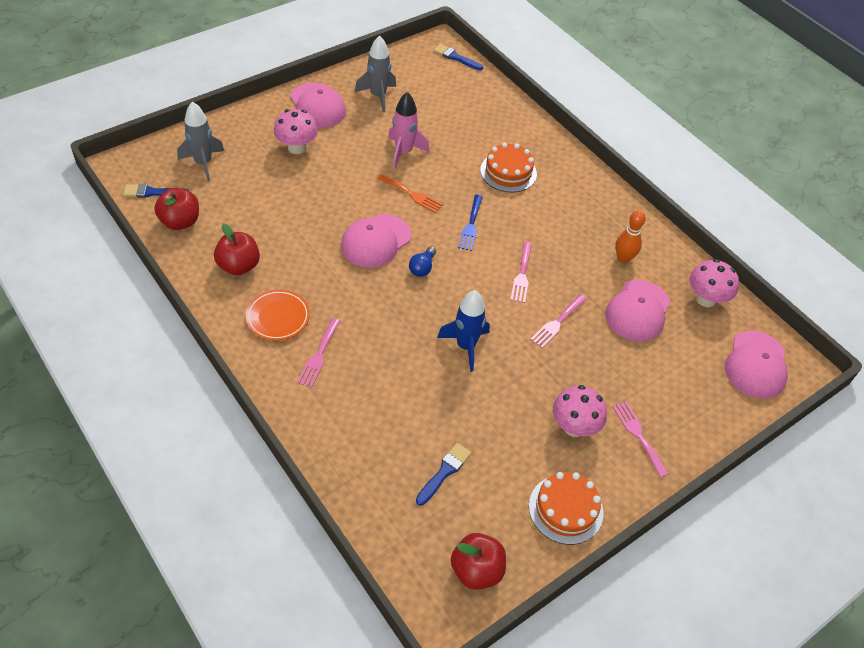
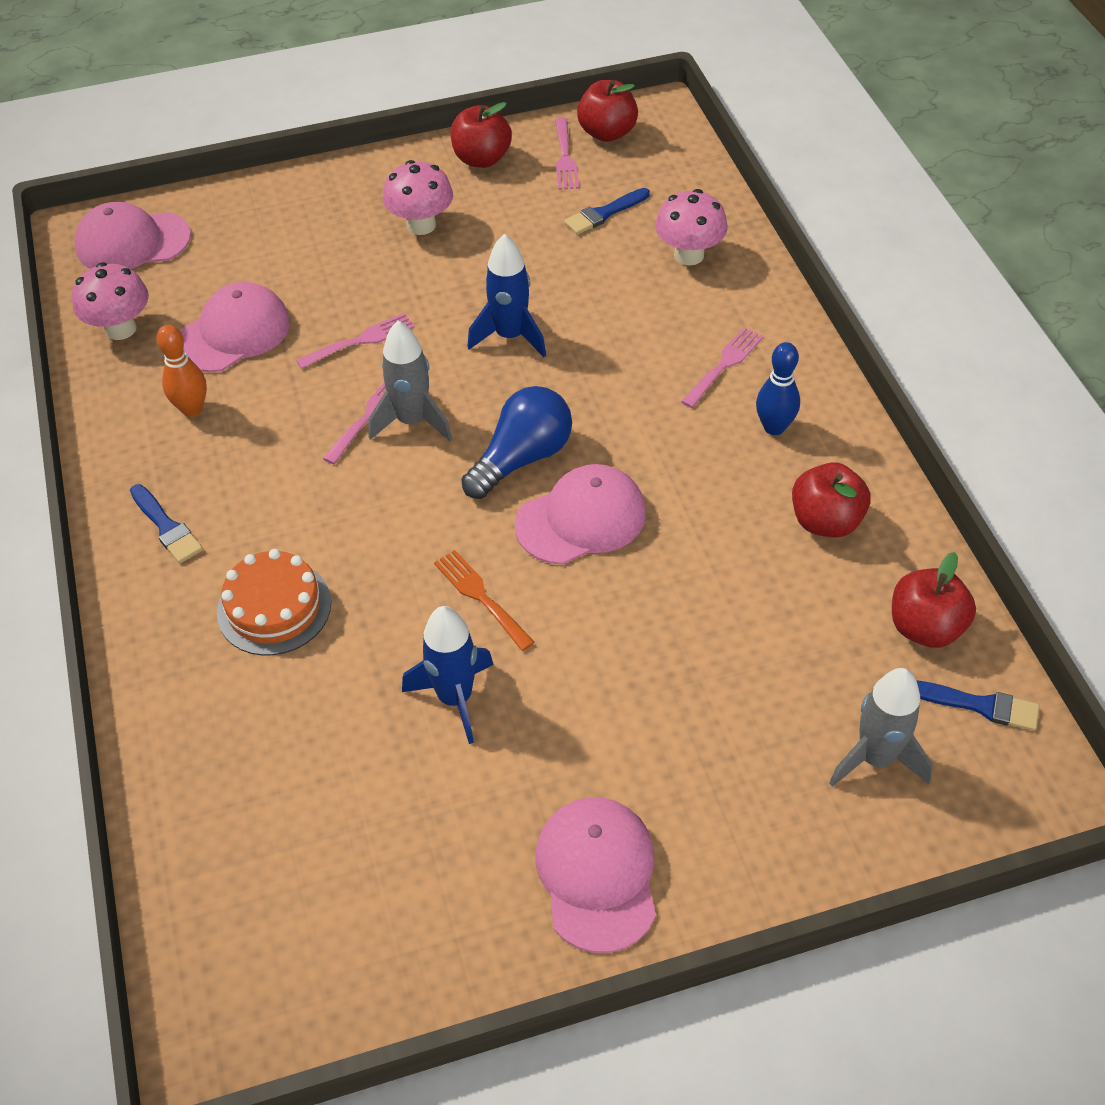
camera: 155 degrees left, 0 degrees up
orange plate [246,290,310,340] -> blue bowling pin [756,342,800,435]
pink mushroom [274,109,318,154] -> pink mushroom moved to [655,189,728,265]
grey rocket [355,35,396,112] -> grey rocket moved to [368,321,452,441]
pink rocket [388,92,430,169] -> blue rocket [402,606,494,744]
blue light bulb [409,247,436,277] -> blue light bulb [461,386,572,499], size x1.86
blue brush [433,44,483,70] -> blue brush moved to [130,484,203,563]
blue fork [458,195,483,251] -> none
orange cake [529,472,604,545] -> red apple [450,102,512,168]
pink fork [613,401,668,478] -> pink fork moved to [555,117,579,190]
pink cap [725,330,788,399] -> pink cap turned 135 degrees counterclockwise [74,202,191,269]

